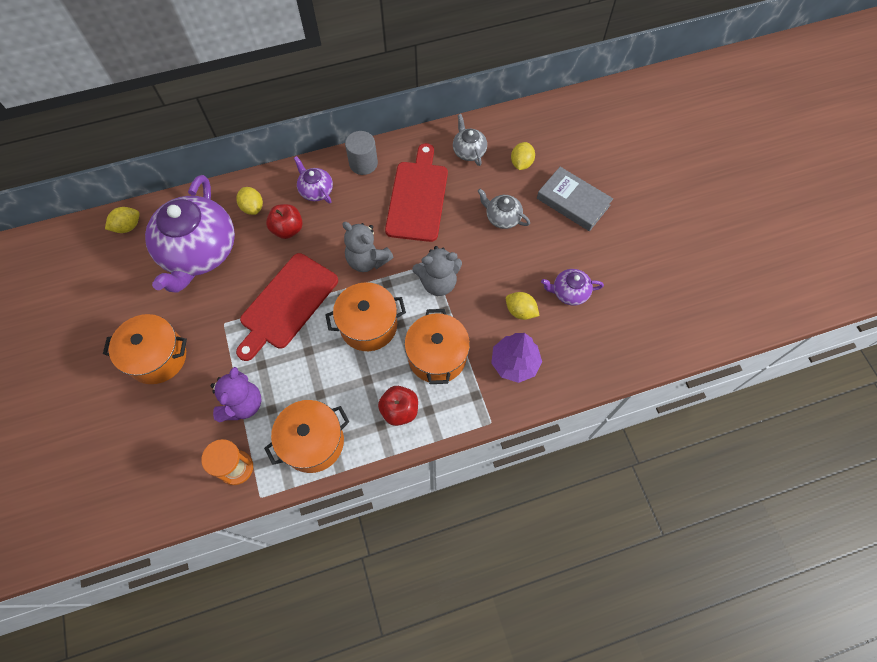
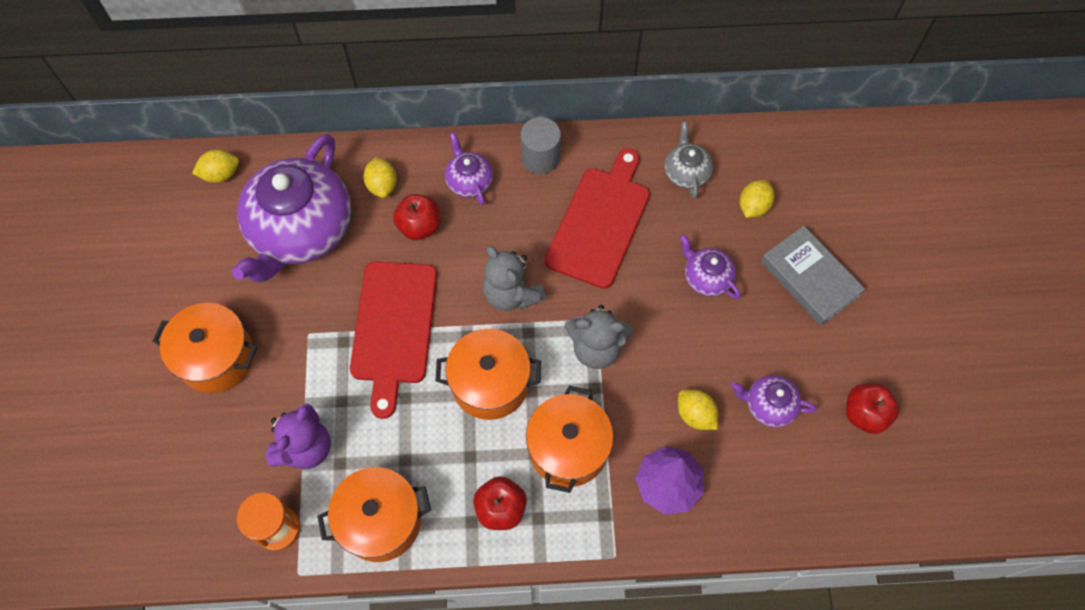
camera: 15 degrees right, 0 degrees up
red cutting board [236,253,338,361] -> red cutting board turned 45 degrees counterclockwise [350,261,437,419]
grey teapot [477,188,530,229] -> purple teapot [680,234,741,299]
none -> red apple [846,383,899,434]

